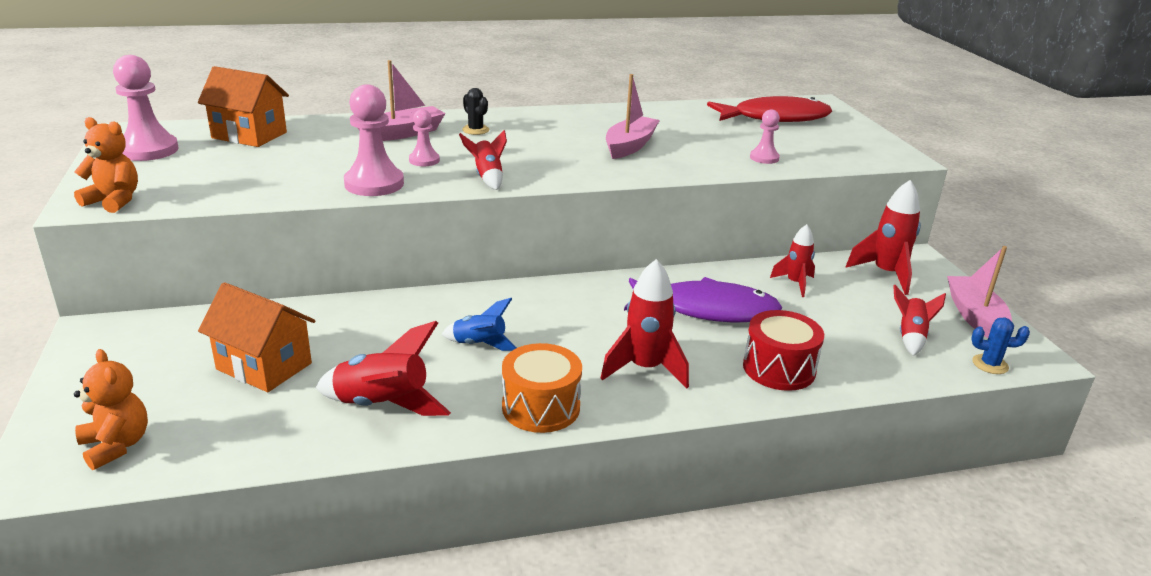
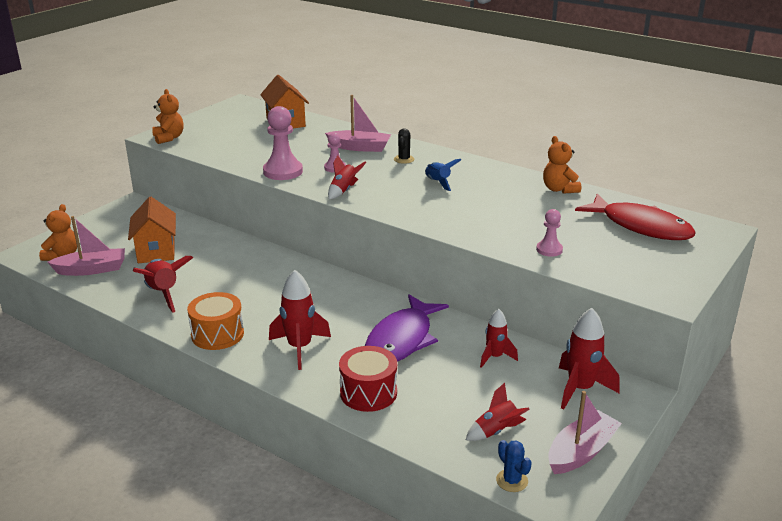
camera: 50 degrees right, 0 degrees up
pink pawn [113,55,179,161] -> none
blue rocket [442,298,517,351] -> blue rocket moved to [425,159,461,191]
pink boat [606,74,660,159] -> pink boat moved to [47,216,125,276]
purple fish [624,277,782,323] -> purple fish turned 60 degrees clockwise [365,294,449,362]
none -> orange teddy bear [543,136,581,194]

